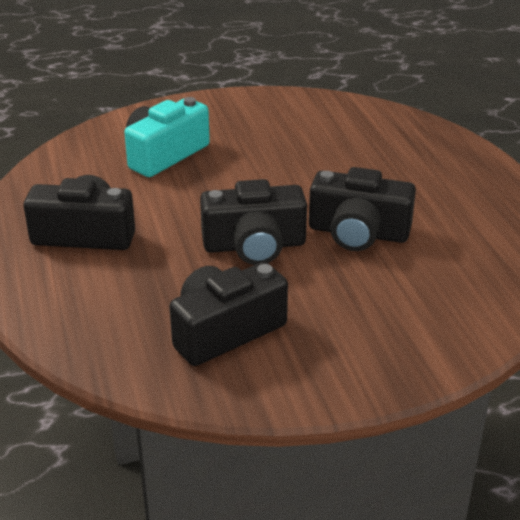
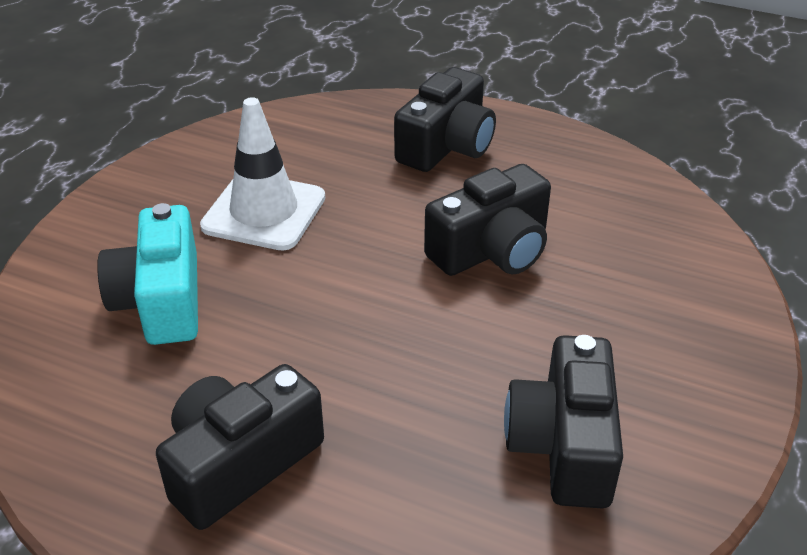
camera: 50 degrees left, 5 degrees up
black camera [200,179,307,265] -> black camera moved to [394,67,496,172]
none -> white traffic cone [200,97,325,251]

